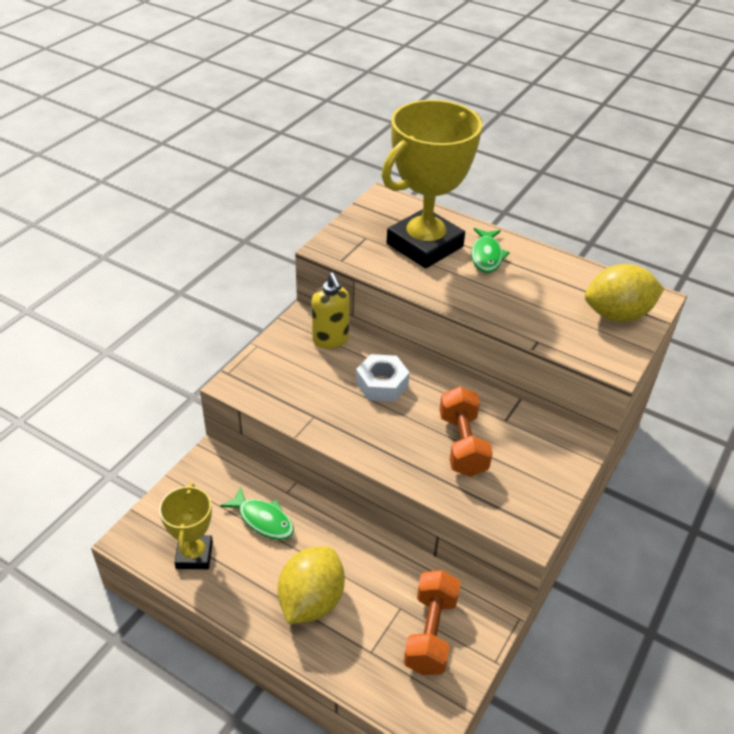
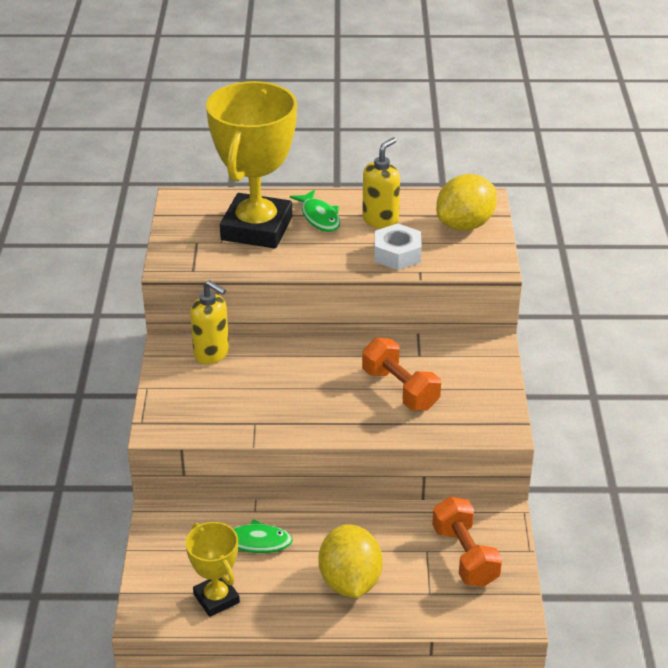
camera: 30 degrees left, 5 degrees down
white nut [356,354,410,402] -> white nut moved to [375,224,422,270]
none -> yellow soap dispenser [362,138,400,229]

